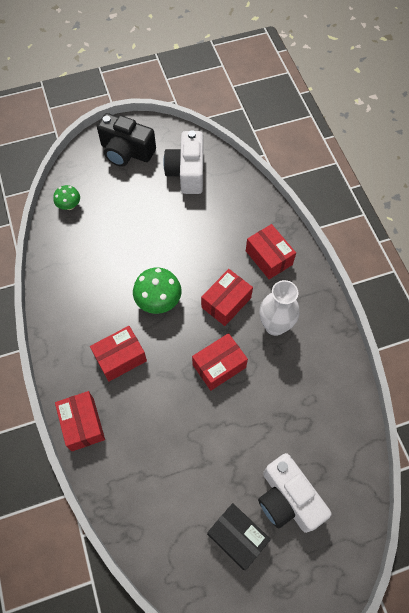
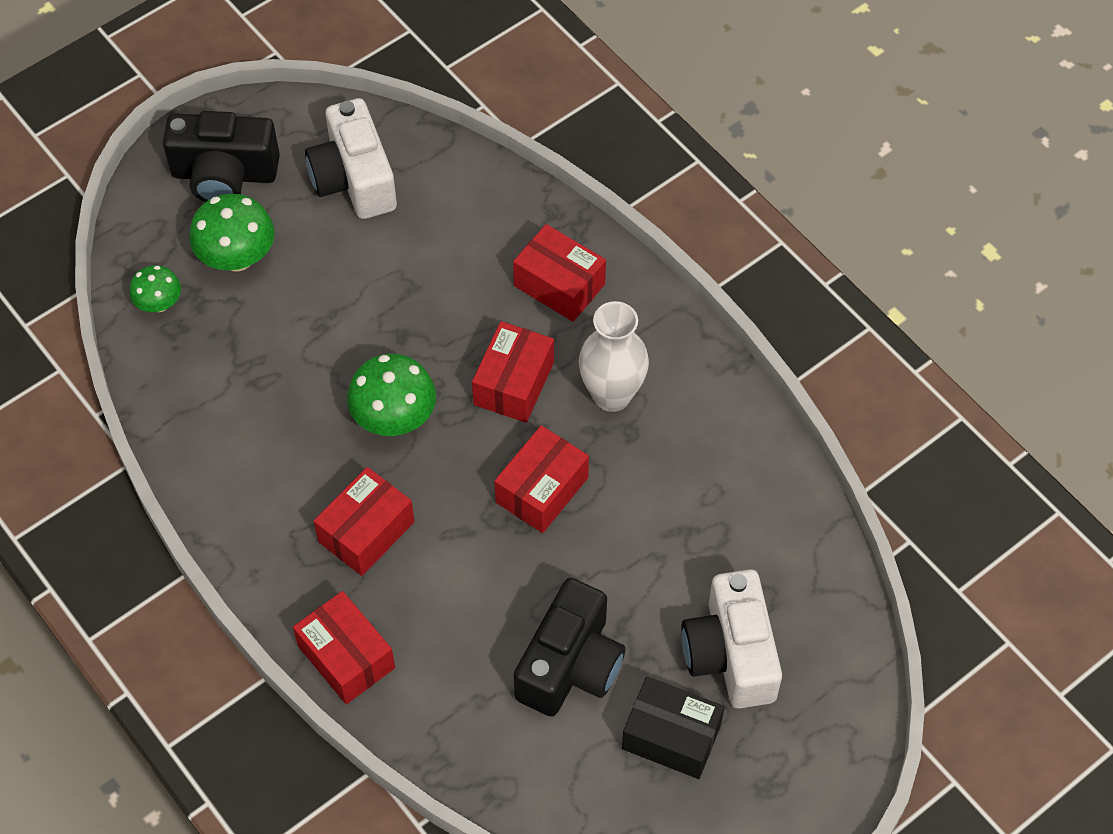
camera: 20 degrees left, 5 degrees down
white camera [258,453,332,533] -> white camera turned 45 degrees clockwise [681,569,782,709]
none -> green mushroom [189,193,275,272]
none -> black camera [514,578,625,717]

